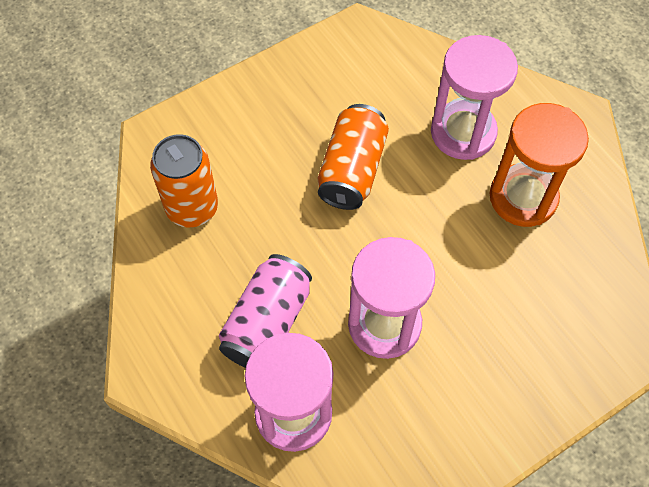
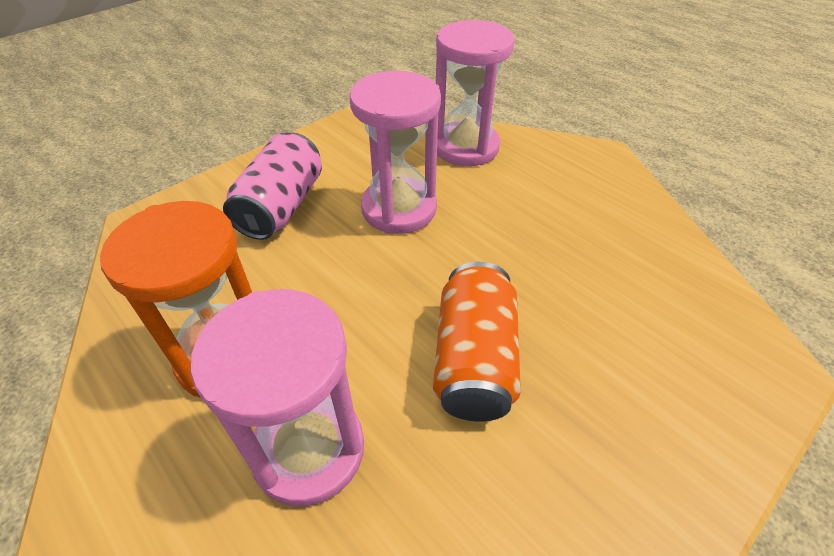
camera: 170 degrees right, 15 degrees down
orange can [150,134,218,227] -> none
pink can [219,254,312,368] -> pink can moved to [223,133,322,240]

